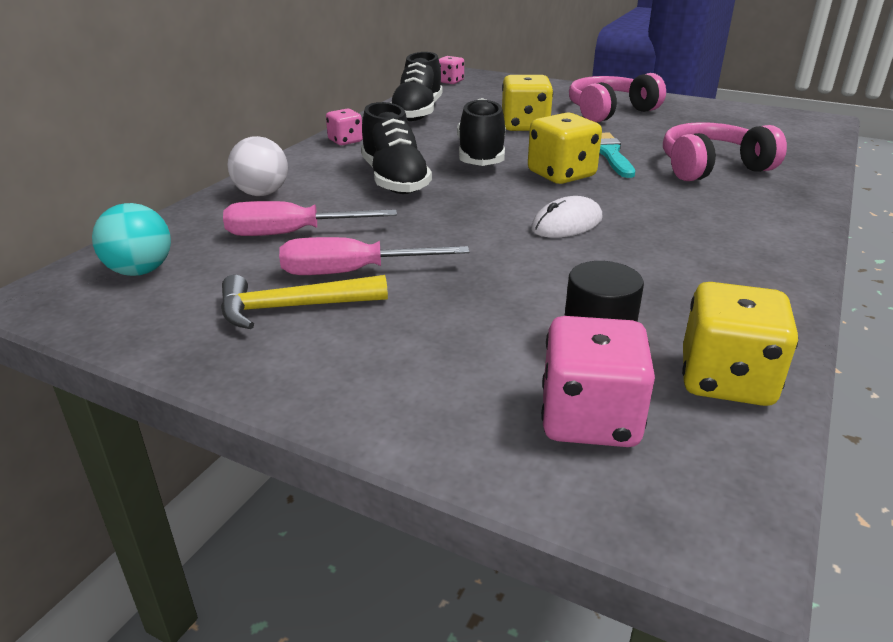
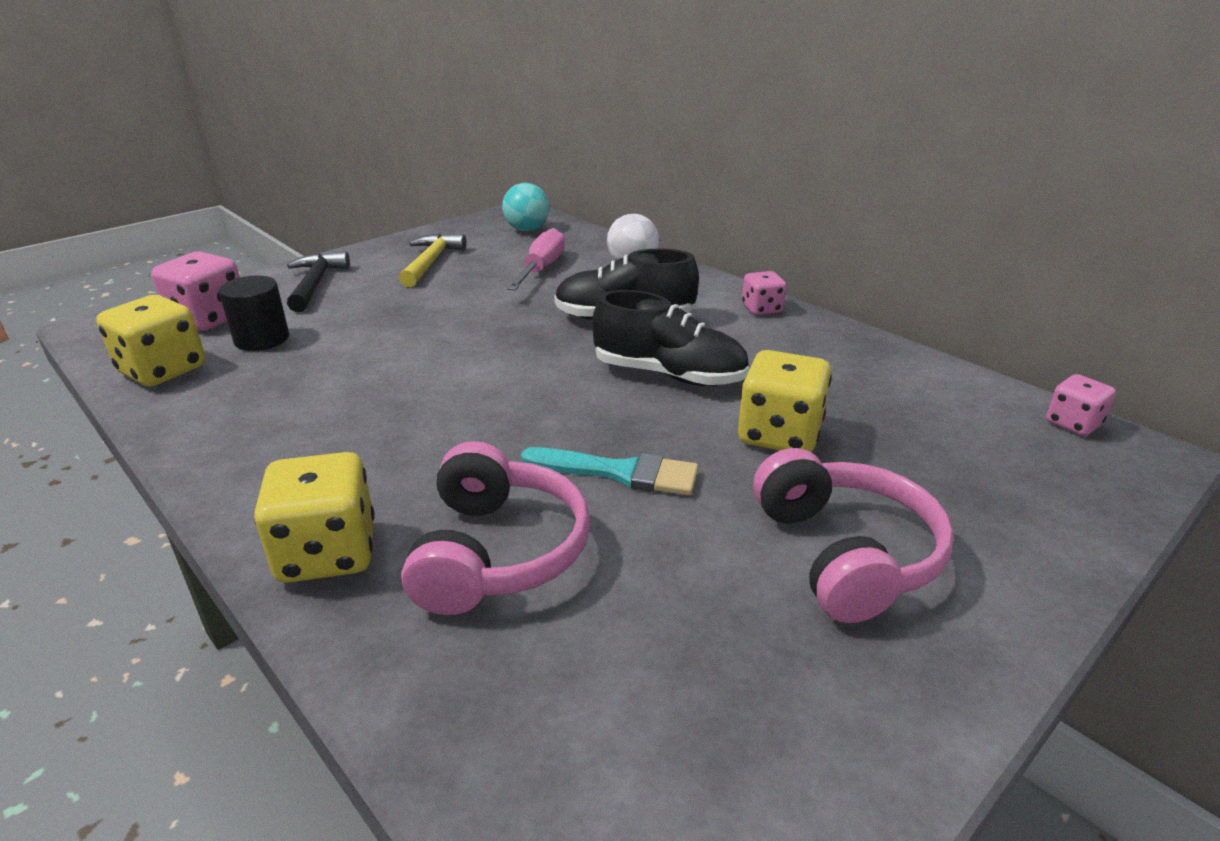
camera: 110 degrees right, 0 degrees up
pink screwdriver [279,237,470,275] -> none
black shoe [390,52,443,121] -> none
yellow dice [528,113,602,184] -> yellow dice moved to [254,452,375,583]
white mouse [531,196,603,238] -> none
none -> black hammer [287,251,350,312]

